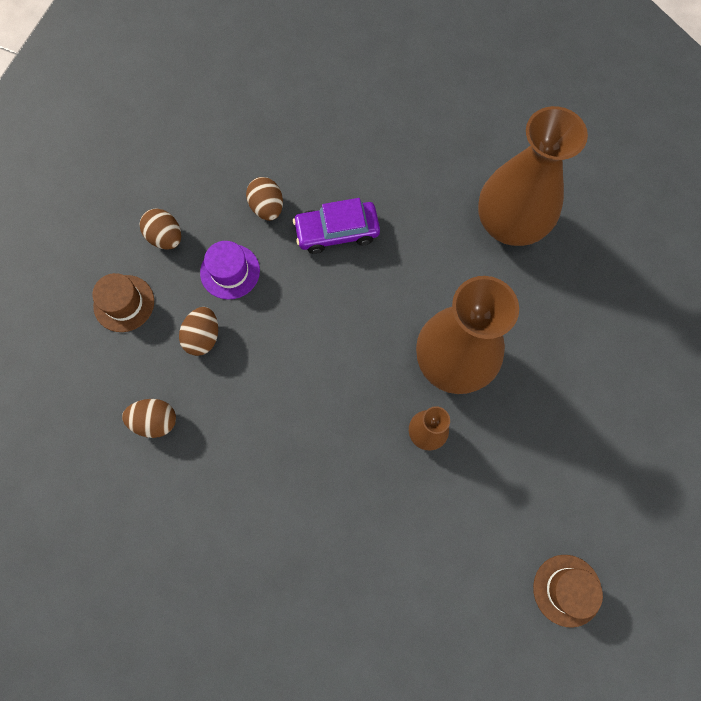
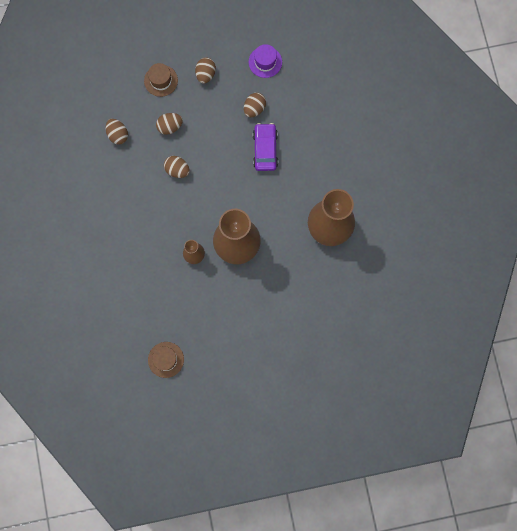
camera: 55 degrees right, 5 degrees up
purple hat [200,241,260,300] -> purple hat moved to [249,44,282,78]
purple car [293,198,380,254] -> purple car turned 45 degrees clockwise [253,123,278,171]
none -> brown egg [164,156,190,178]

